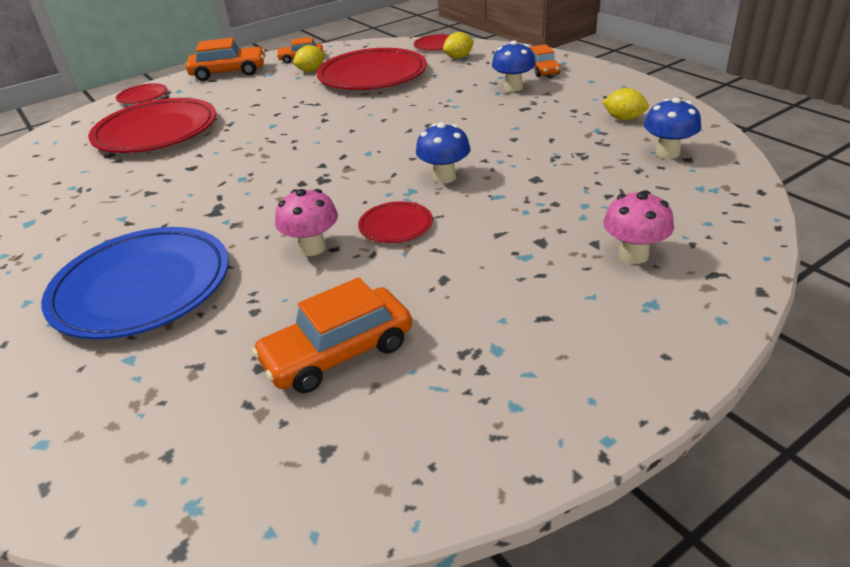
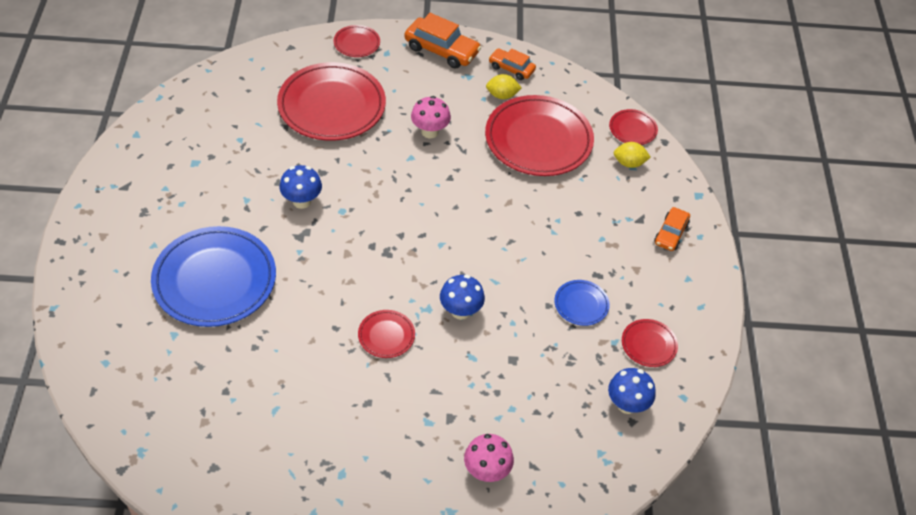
camera: 30 degrees right, 15 degrees up
orange car [252,277,412,393] -> none
pink mushroom [275,189,338,256] -> pink mushroom moved to [411,96,451,138]
blue mushroom [492,40,536,92] -> blue mushroom moved to [279,165,322,209]
yellow lemon [602,88,649,121] -> red plate [622,319,678,367]
none -> blue plate [554,280,610,326]

